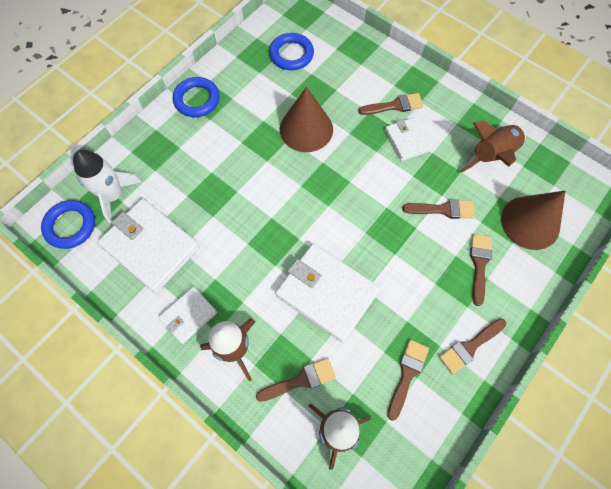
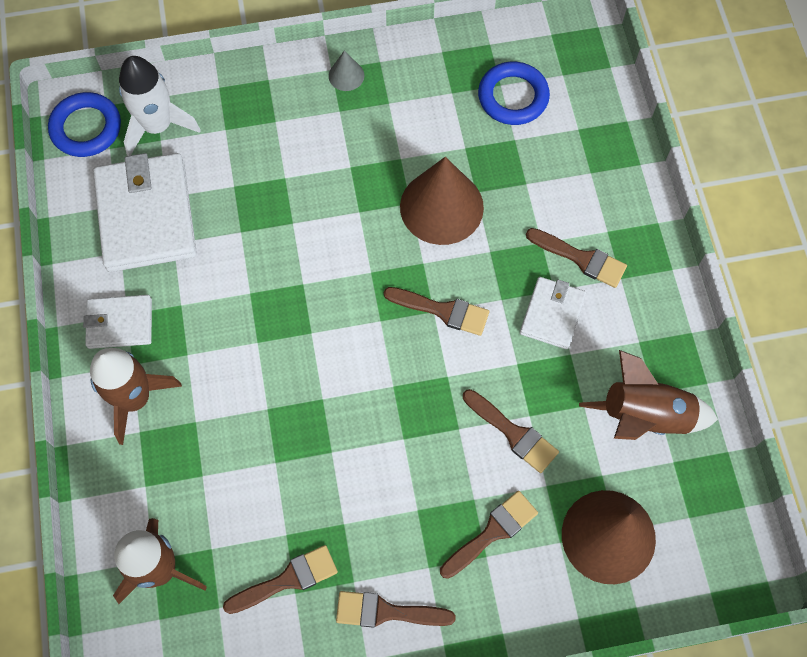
camera: 40 degrees right, 0 degrees up
blue ring [173,77,220,117] -> grey cone [329,50,364,91]
brown brush [256,358,336,402] -> brown brush moved to [384,287,489,336]
white wallet [275,243,380,343] -> none

